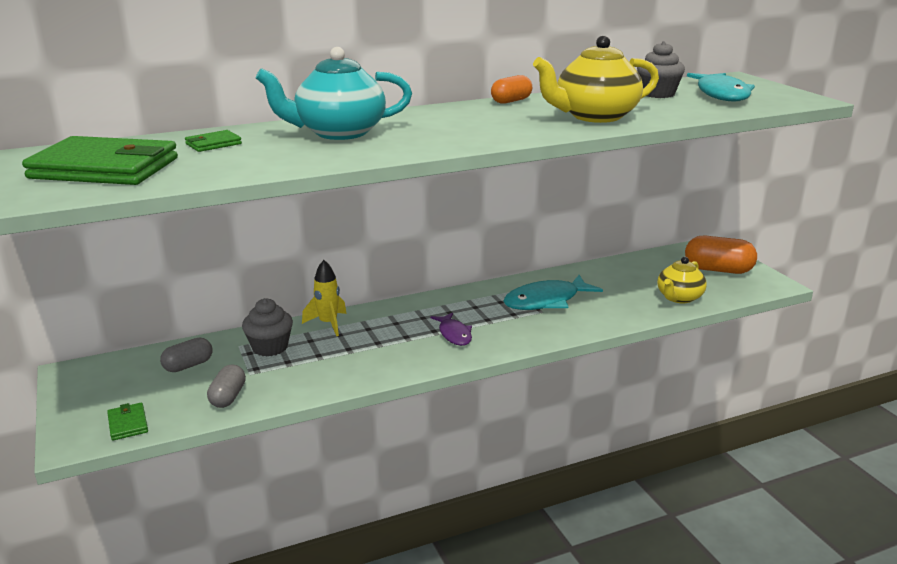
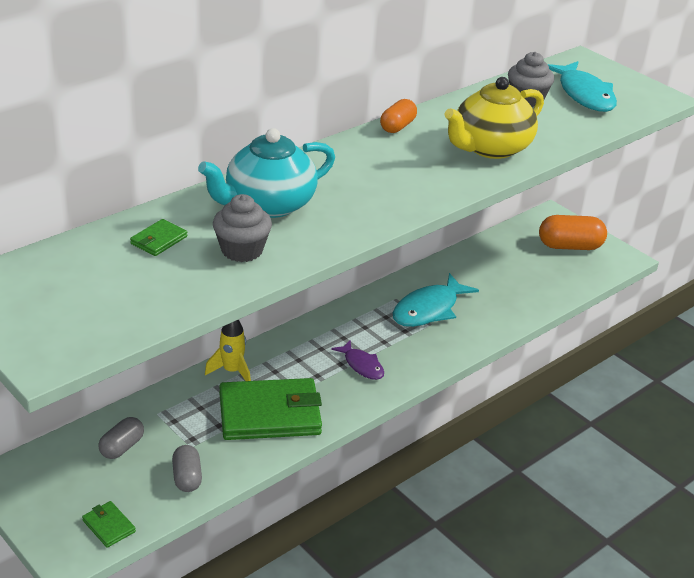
camera: 20 degrees left, 10 degrees up
green wallet [22,136,178,185] -> green wallet moved to [219,378,322,440]
grey cupcake [242,298,293,356] -> grey cupcake moved to [213,194,272,262]
yellow teapot [657,257,707,303] -> none

